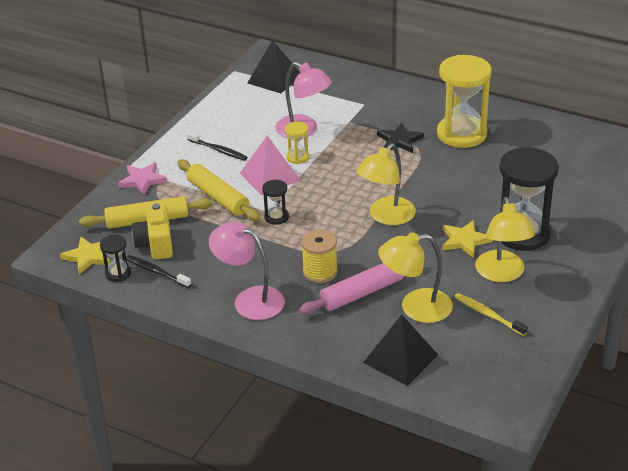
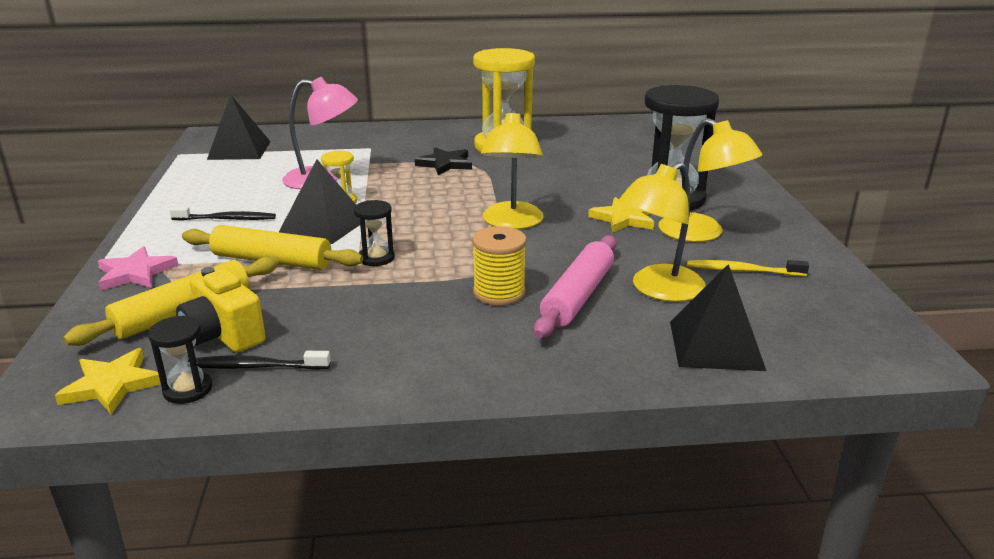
camera: 35 degrees left, 10 degrees down
pink lamp [209,222,285,320] -> none
pink pyramid [240,136,301,195] -> black pyramid [279,159,360,244]

